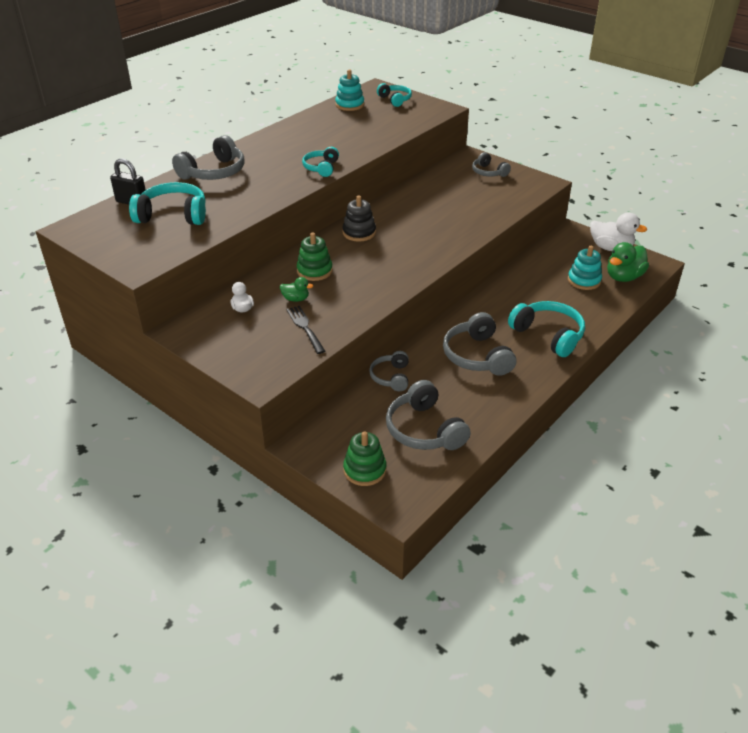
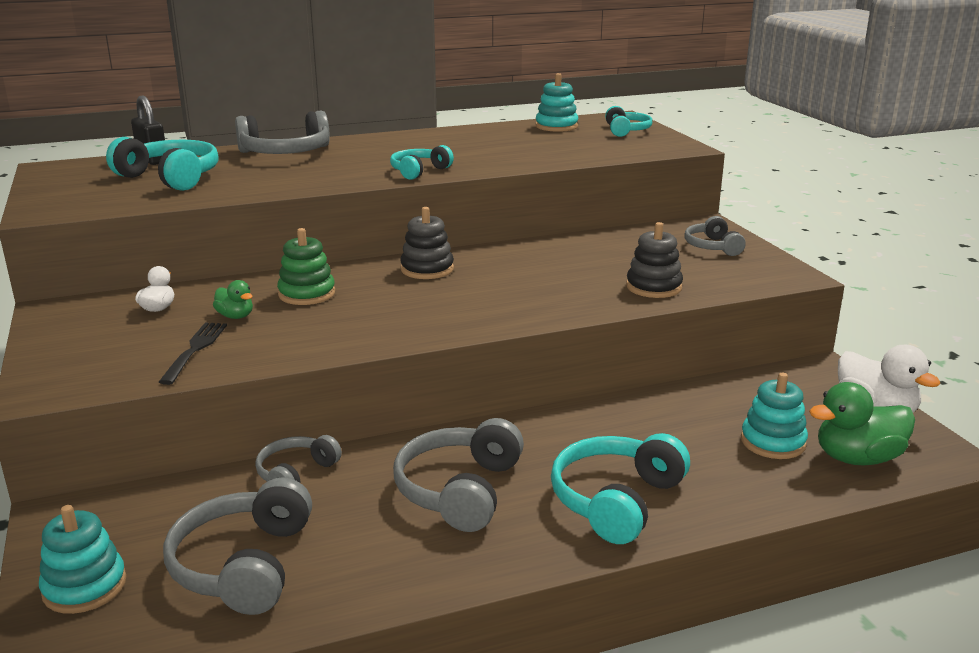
camera: 30 degrees right, 15 degrees down
green stacking toy [343,431,387,486] -> turquoise stacking toy [39,505,126,614]
turquoise headphones [508,301,585,357] -> turquoise headphones turned 135 degrees counterclockwise [551,433,690,544]
none -> black stacking toy [626,222,683,298]

